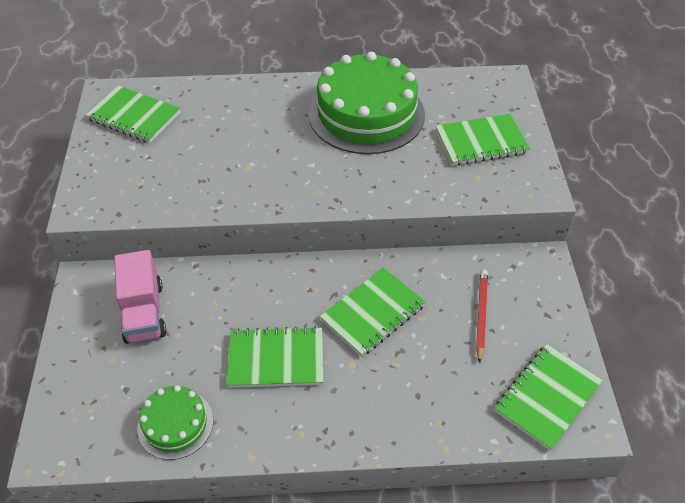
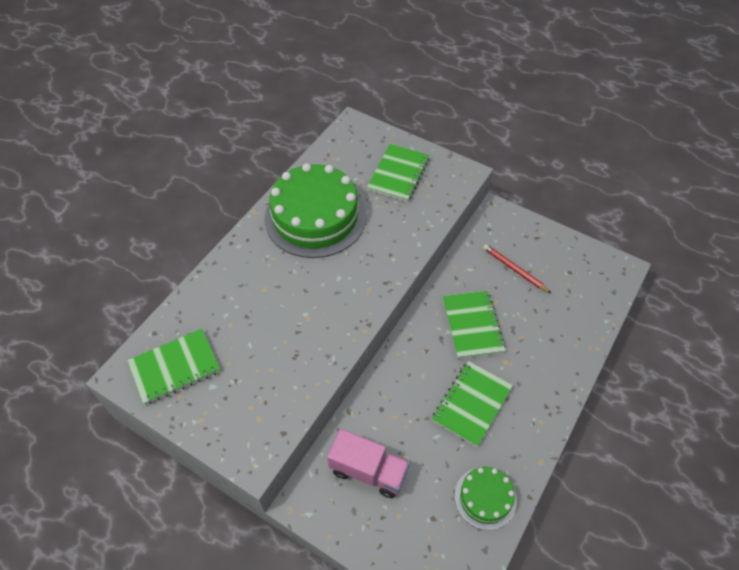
camera: 55 degrees left, 5 degrees up
green notebook [495,344,603,451] -> none

